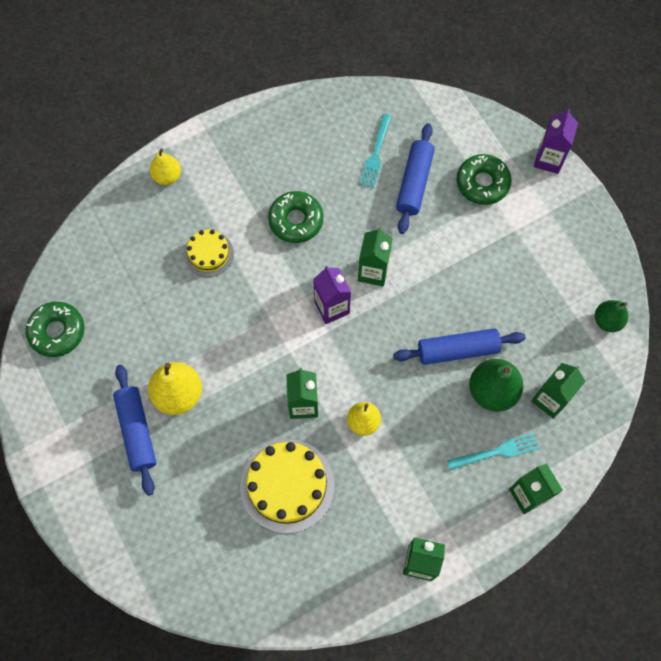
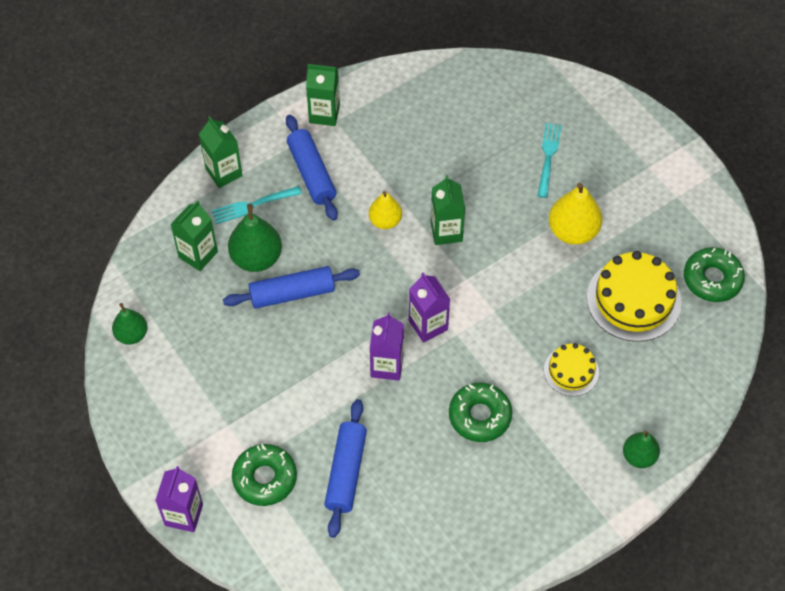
camera: 175 degrees right, 10 degrees down
blue rolling pin [113,365,156,496] -> blue rolling pin moved to [286,115,338,221]
yellow pear [150,148,181,185] -> green pear [623,430,660,468]
yellow cake [240,439,335,534] -> yellow cake moved to [587,251,681,342]
green carton [358,227,393,286] -> purple carton [370,313,404,381]
turquoise fork [359,114,391,188] -> turquoise fork moved to [537,123,561,198]

